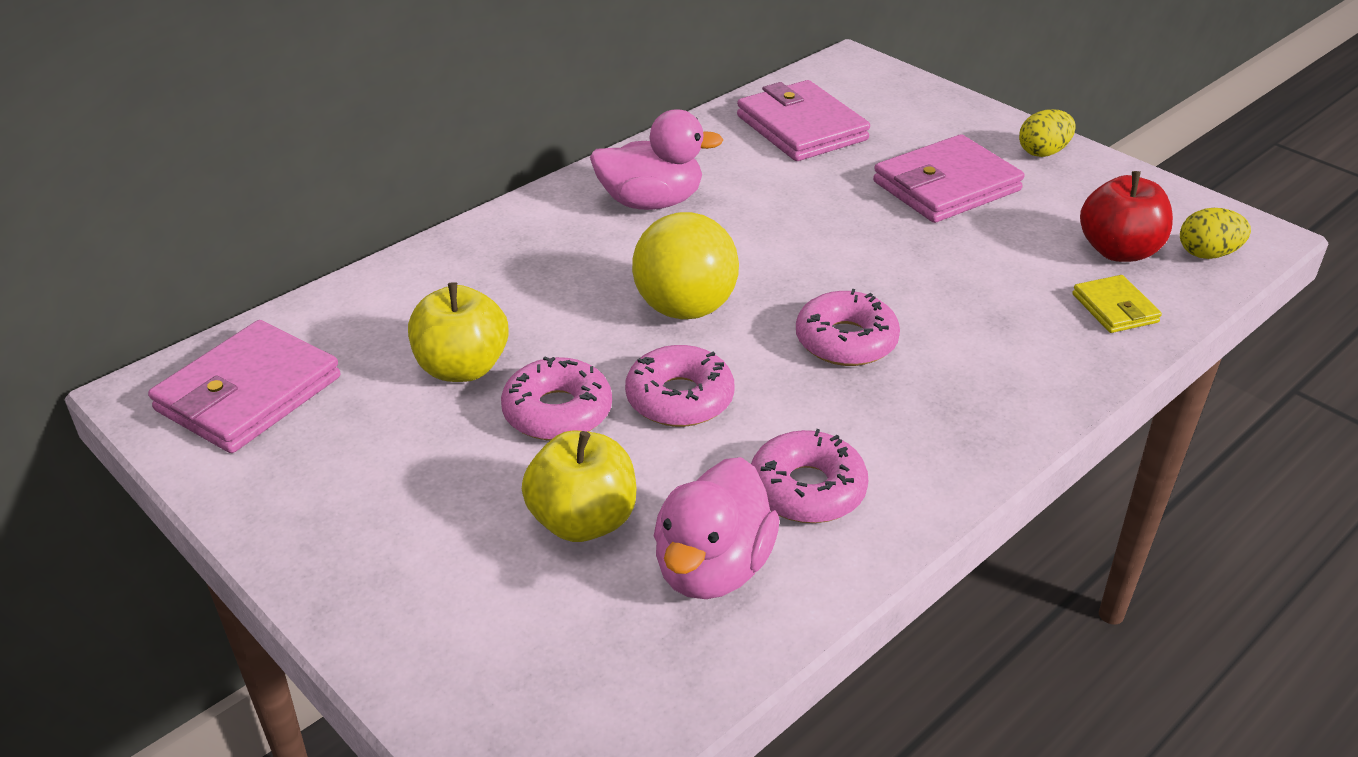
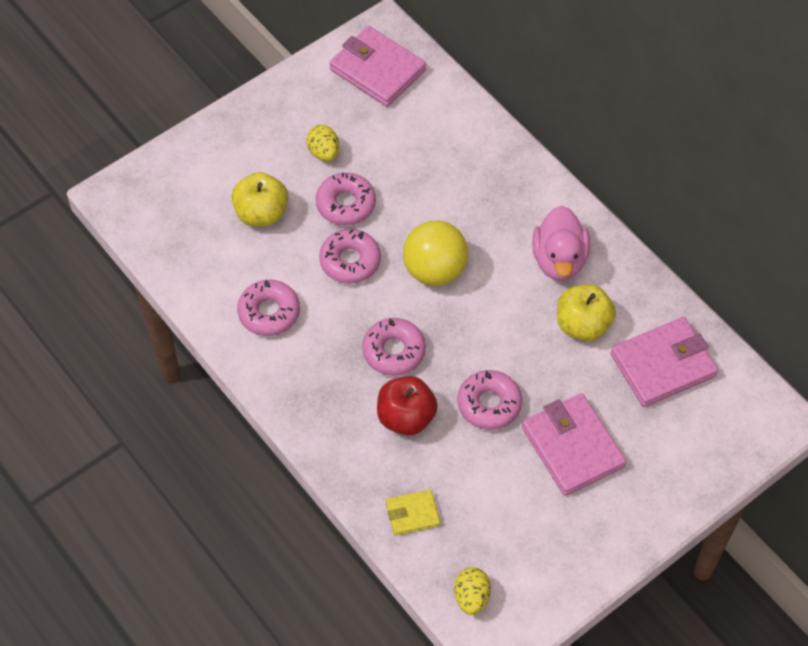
camera: 95 degrees right, 20 degrees up
yellow apple [408,282,509,382] -> yellow apple moved to [557,284,616,341]
pink duck [654,457,779,599] -> none
yellow egg [1019,109,1076,157] -> yellow egg moved to [306,125,340,162]
red apple [1080,171,1173,262] -> red apple moved to [377,376,438,436]
none -> pink donut [457,370,522,430]

